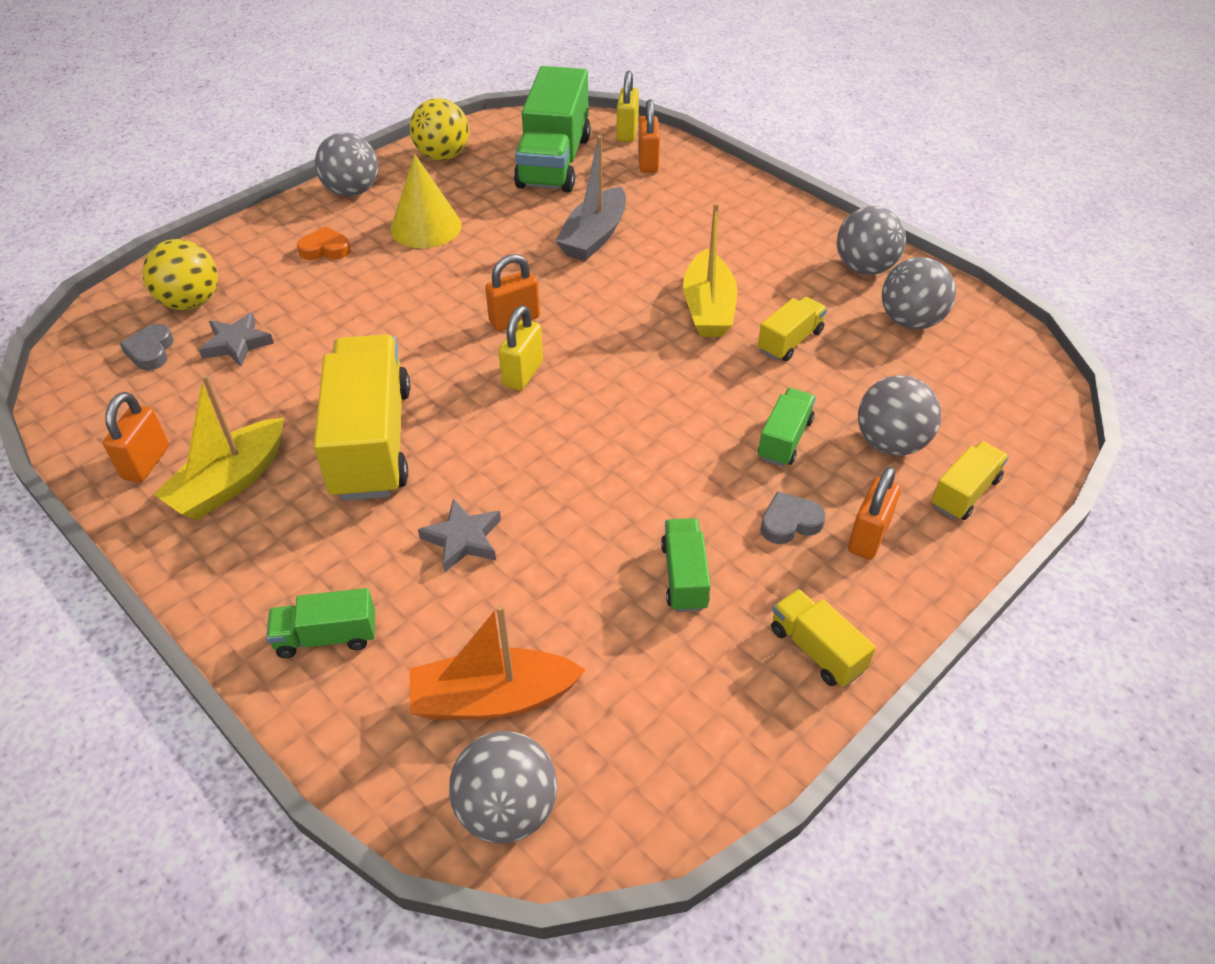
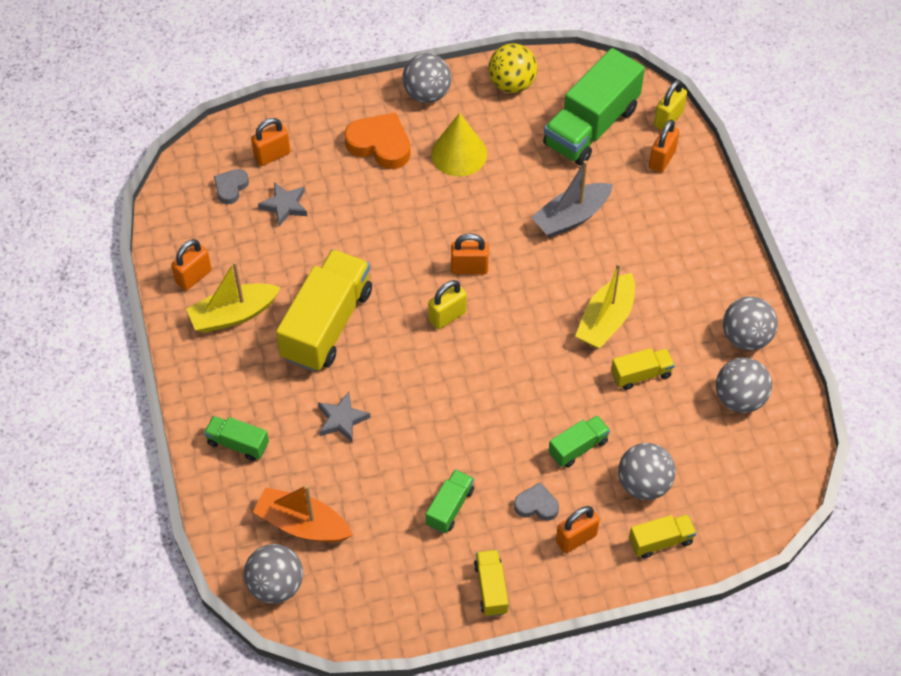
camera: 30 degrees right, 10 degrees up
yellow ball [142,239,218,310] -> orange padlock [251,118,290,166]
orange heart [297,226,351,260] -> orange heart [344,113,411,169], size x1.77

